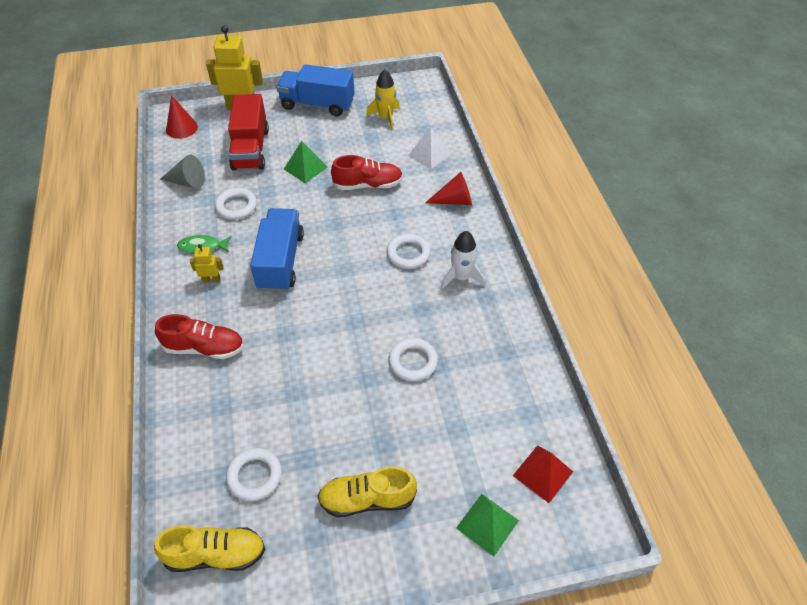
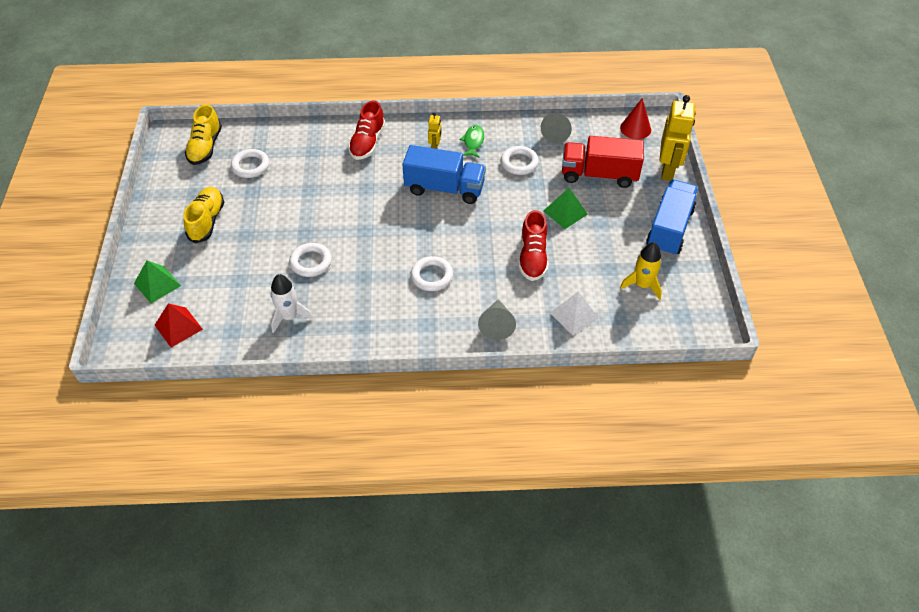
camera: 100 degrees right, 0 degrees up
red cone [425,172,472,205] -> grey cone [478,299,516,340]
white rocket [441,231,485,289] -> white rocket moved to [271,274,313,333]

